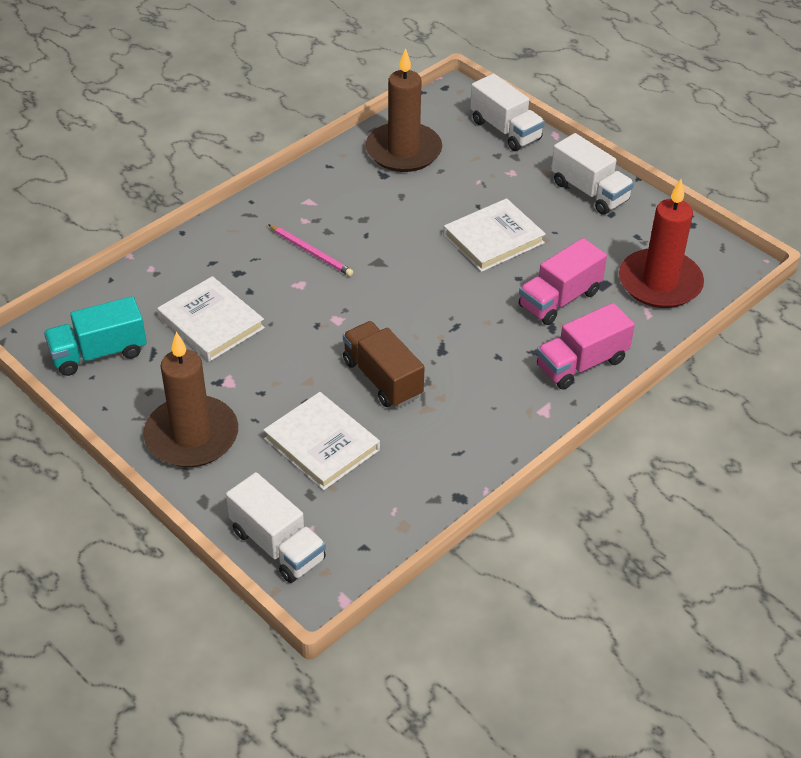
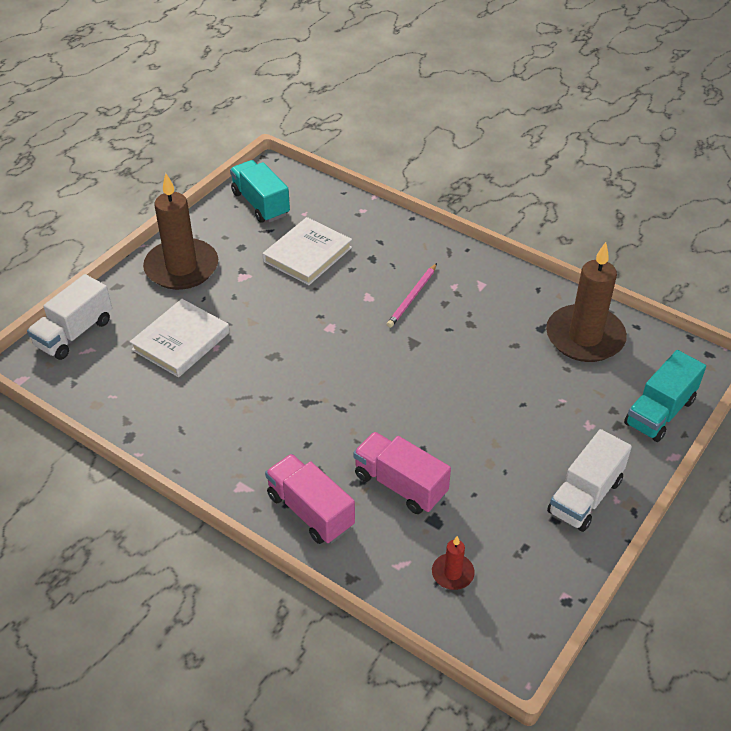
camera: 80 degrees right, 0 degrees up
brown truck [343,321,425,408] -> none
white book [443,198,546,272] -> none
white truck [470,73,545,151] -> turquoise truck [624,350,706,442]
red candle [619,179,704,308] -> red candle [432,536,475,590], size x0.44

